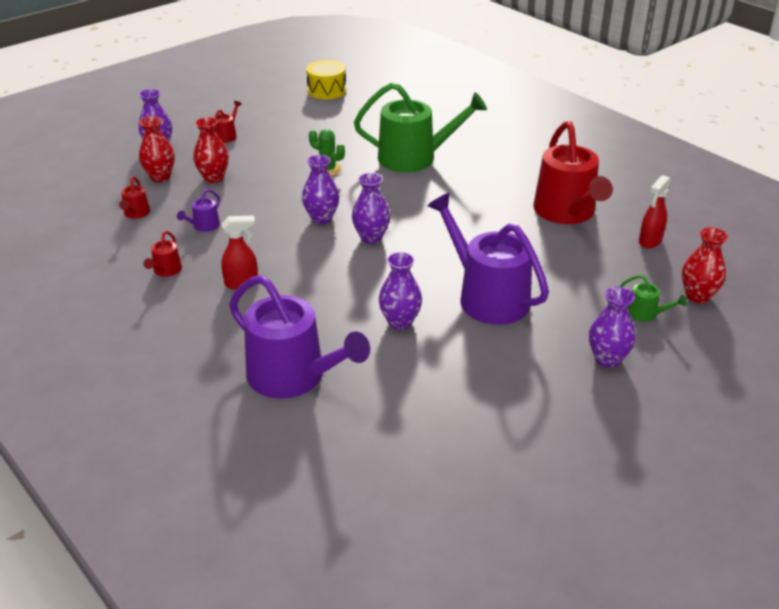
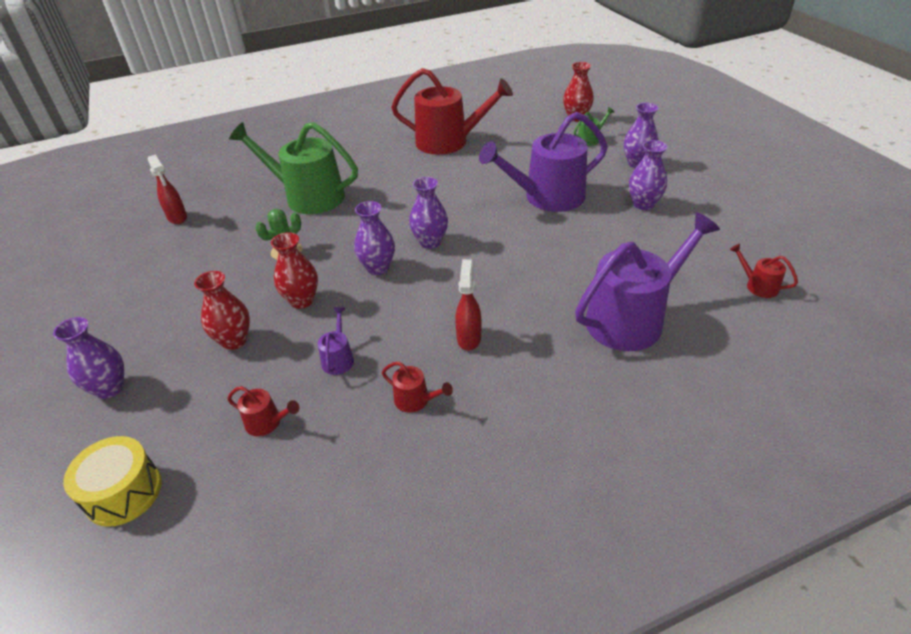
camera: 70 degrees left, 5 degrees up
red vase [139,116,175,182] -> red vase moved to [271,232,318,309]
purple watering can [177,189,220,232] -> purple watering can turned 135 degrees counterclockwise [318,307,354,375]
red watering can [213,101,242,143] -> red watering can moved to [730,244,798,298]
yellow drum [306,60,346,100] -> yellow drum moved to [63,436,162,527]
green watering can [354,83,487,172] -> green watering can turned 90 degrees counterclockwise [229,122,358,214]
purple vase [379,252,422,330] -> purple vase moved to [629,140,667,210]
red spray bottle [639,175,672,248] -> red spray bottle moved to [147,155,187,224]

